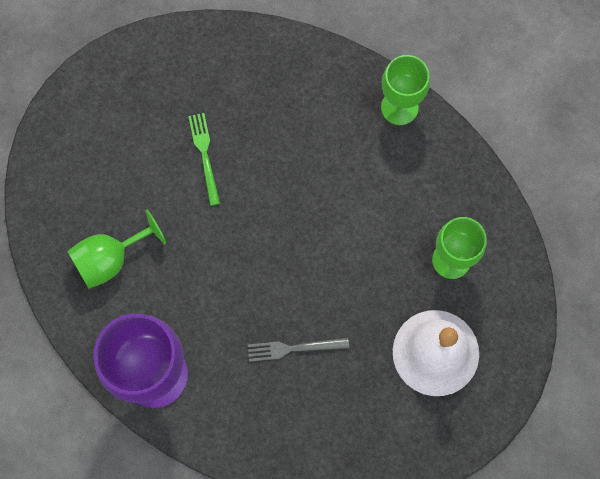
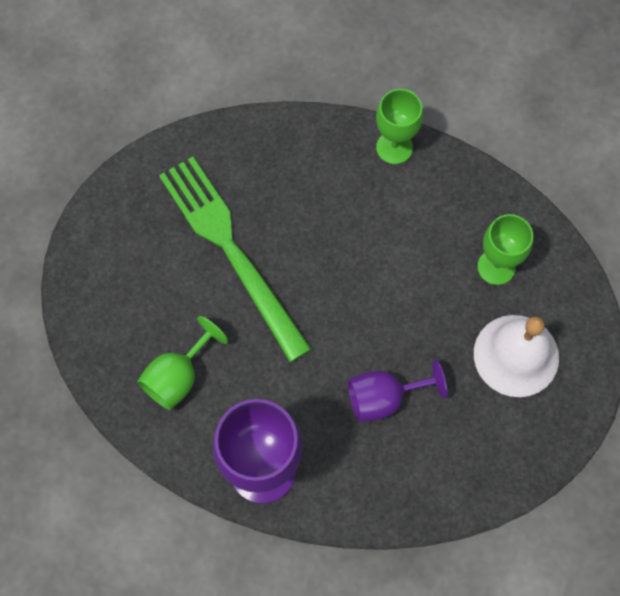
camera: 20 degrees left, 5 degrees down
green fork [188,113,220,206] -> green fork [159,157,311,362], size x2.49
grey fork [248,338,349,362] -> purple goblet [348,360,447,422]

